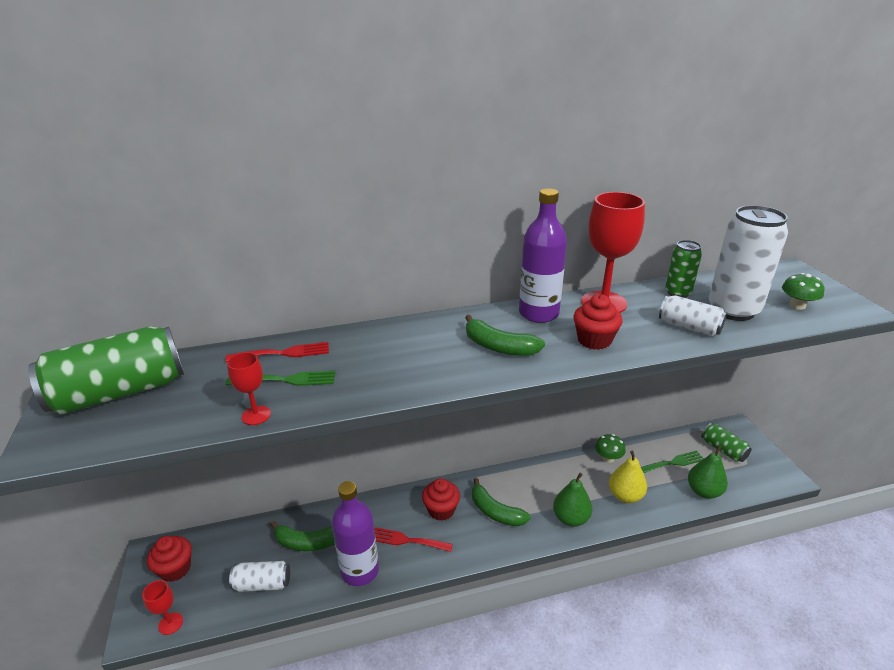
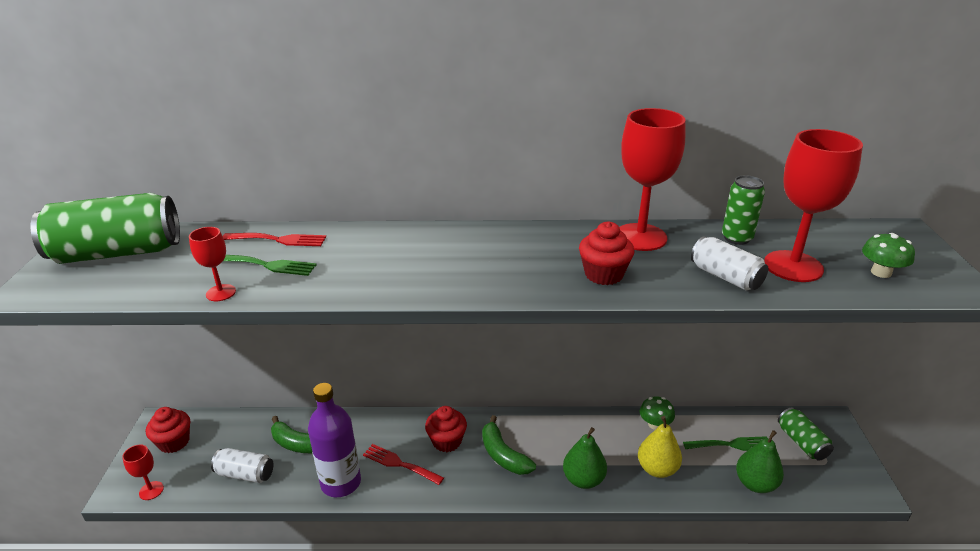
camera: 15 degrees right, 0 degrees up
green banana [465,315,545,356] -> none
purple bottle [519,188,567,323] -> none
white can [708,205,788,321] -> red goblet [764,129,863,282]

